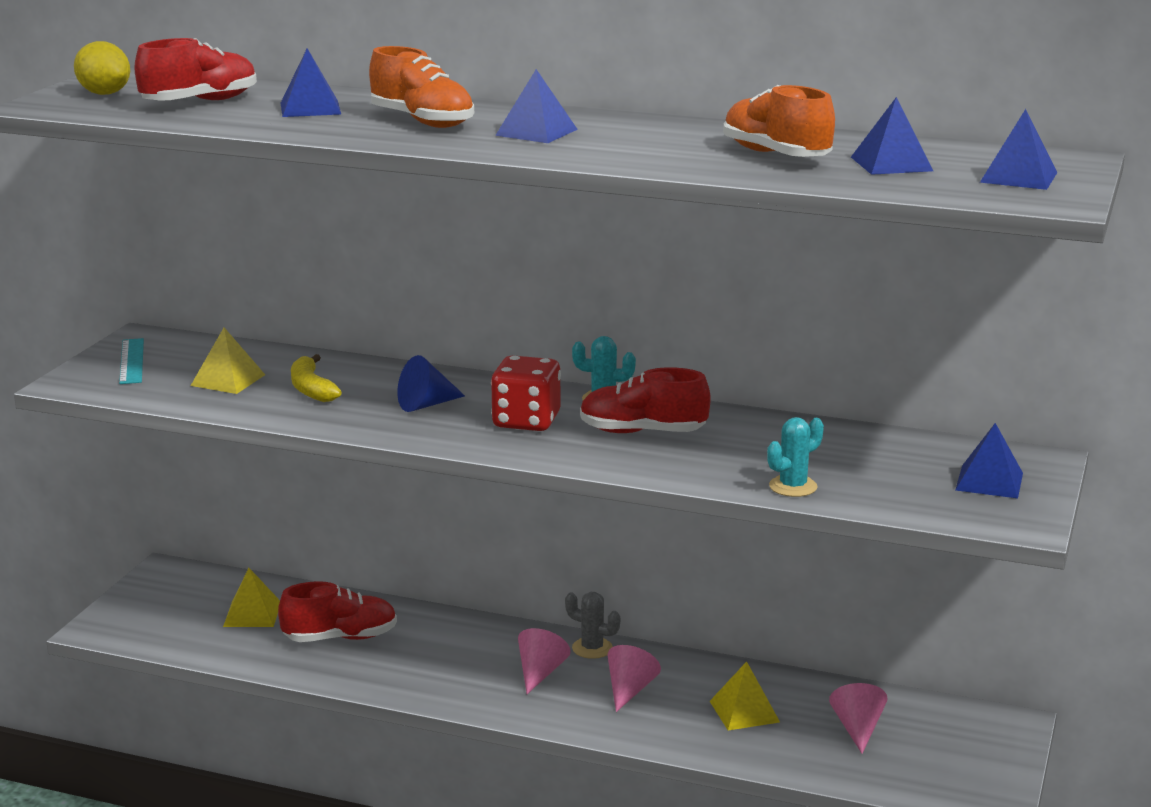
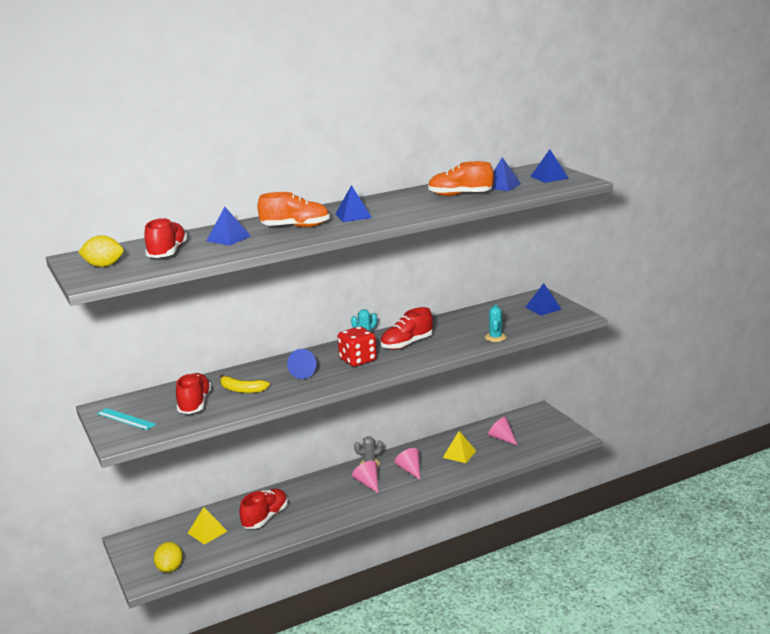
camera: 45 degrees left, 0 degrees up
yellow pyramid [191,328,265,394] -> red shoe [176,373,212,414]
none -> yellow lemon [154,542,183,573]

